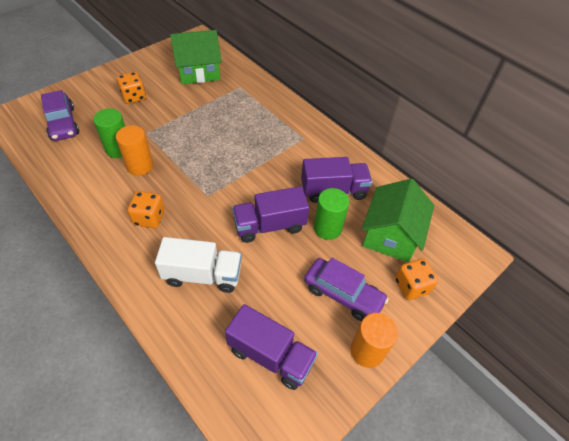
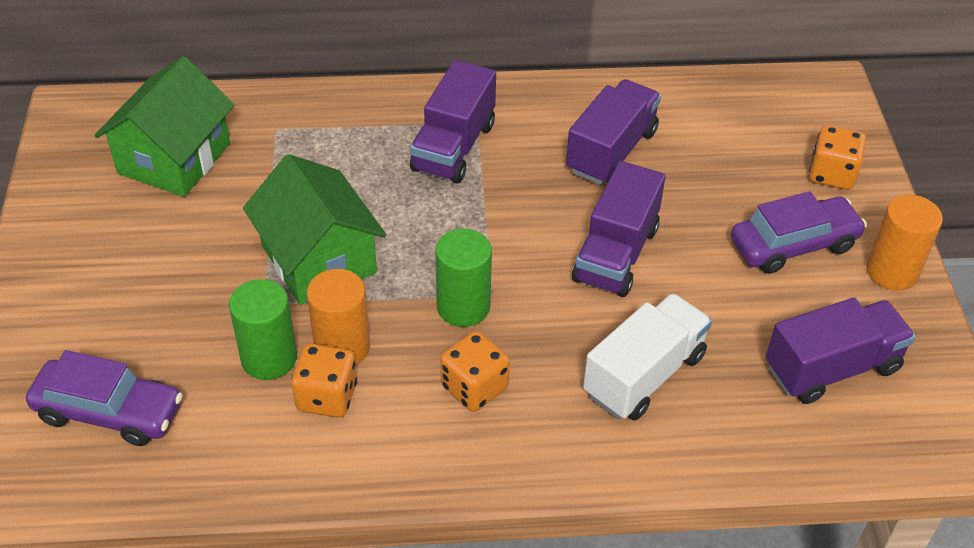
camera: 50 degrees left, 5 degrees down
orange dice [117,72,146,104] -> orange dice moved to [291,344,357,418]
green cylinder [314,188,349,240] -> green cylinder moved to [435,229,492,327]
green house [362,179,434,262] -> green house moved to [243,154,386,305]
none -> purple truck [410,60,496,183]

